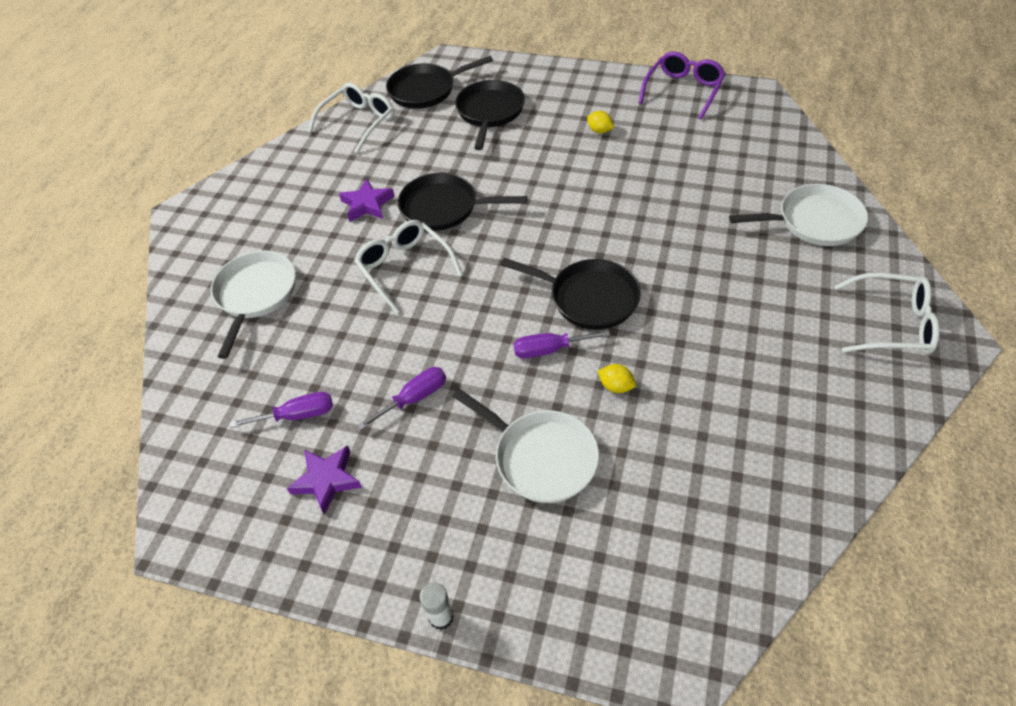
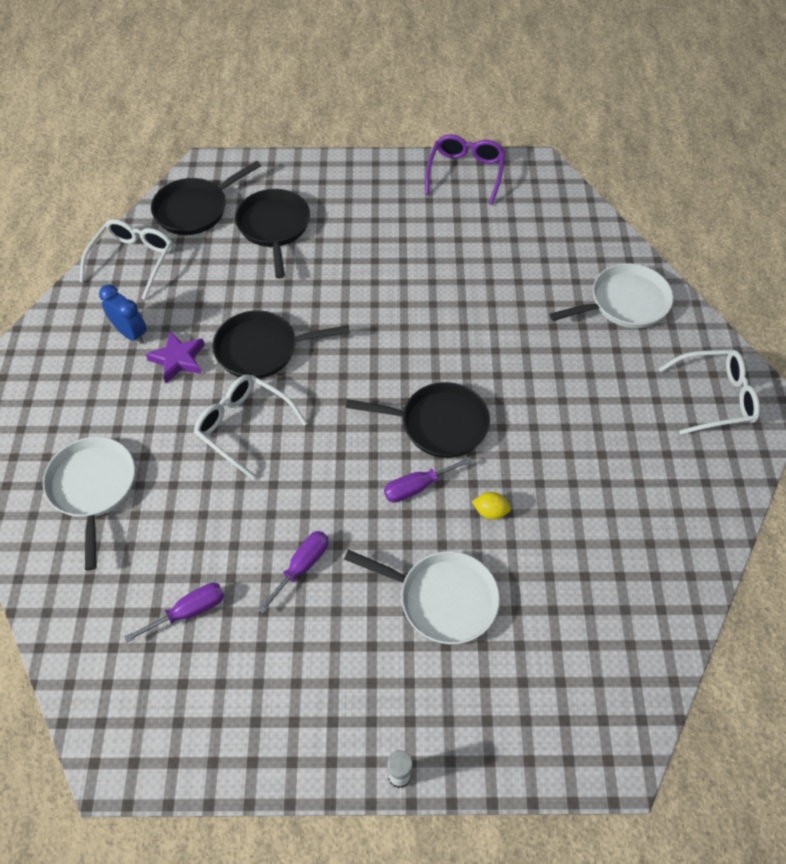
camera: 20 degrees left, 5 degrees up
purple star [287,445,362,515] -> none
yellow lemon [587,111,614,134] -> none
none -> blue clock [99,285,147,344]

